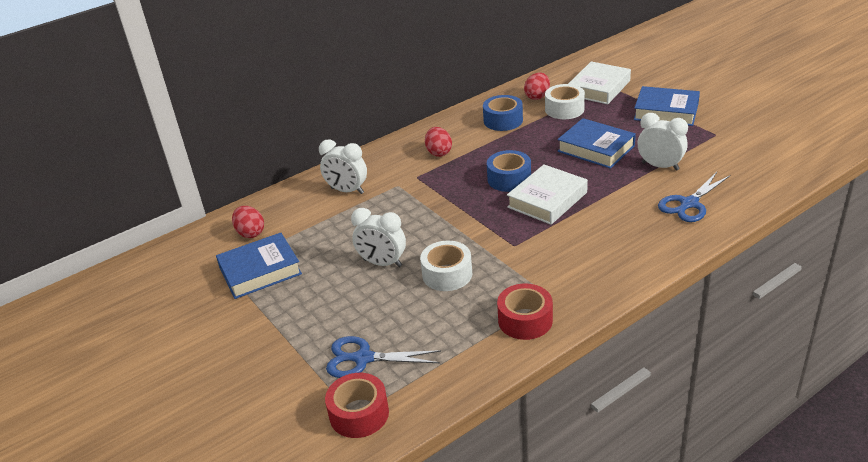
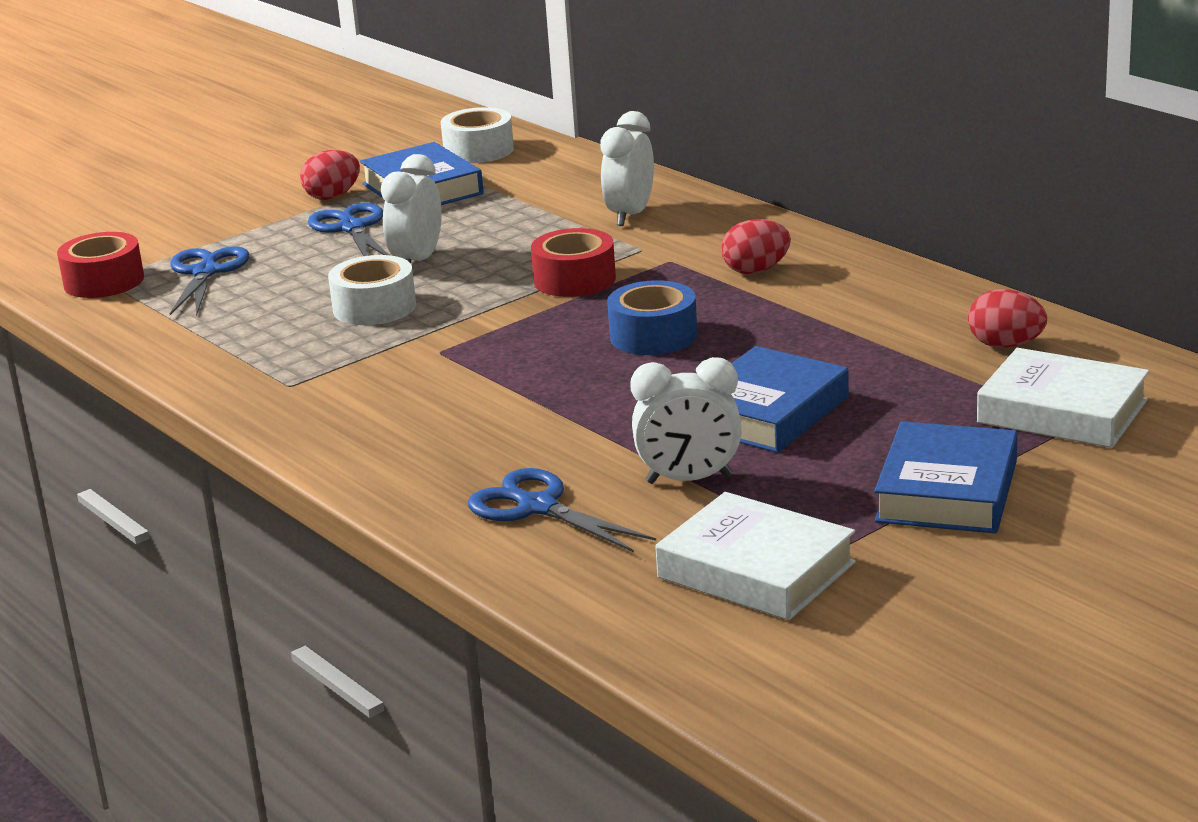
camera: 85 degrees right, 10 degrees down
red egg [232,206,264,238] -> red egg moved to [300,150,360,200]
blue tape [483,95,523,131] -> none
red tape [497,283,553,340] -> red tape moved to [531,228,616,297]
white book [507,164,588,225] -> white book moved to [655,492,856,620]
white tape [545,84,585,119] -> white tape moved to [440,107,514,163]
white clock [638,113,688,171] -> white clock turned 60 degrees clockwise [630,357,742,484]
none -> blue scissors [308,203,388,256]

